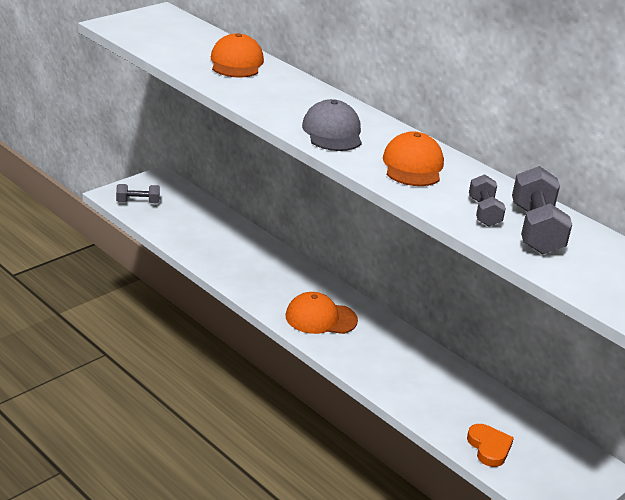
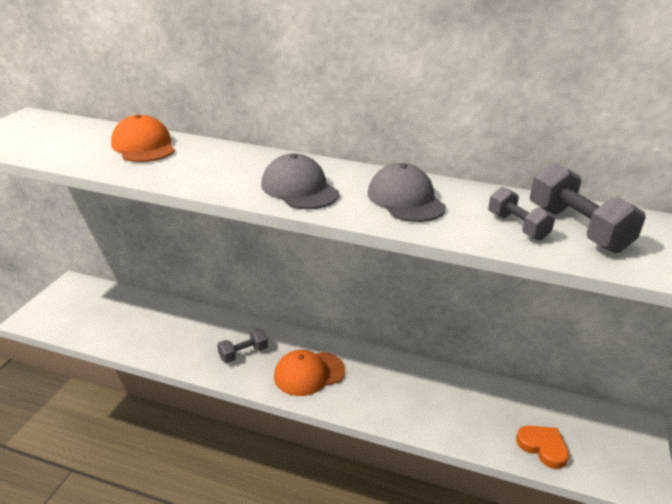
camera: 25 degrees left, 0 degrees up
grey dumbbell [116,184,160,203] -> grey dumbbell moved to [217,328,268,363]
orange cap [383,131,444,186] -> grey cap [368,163,446,222]

